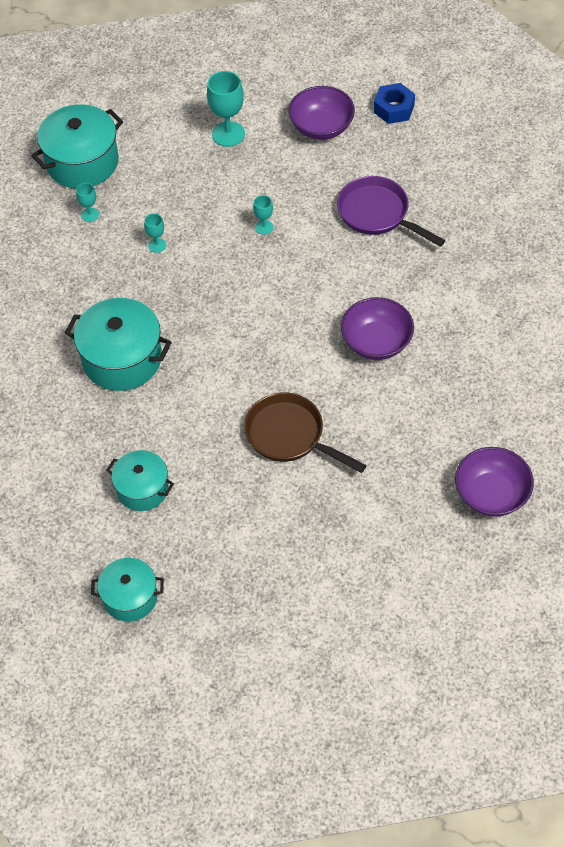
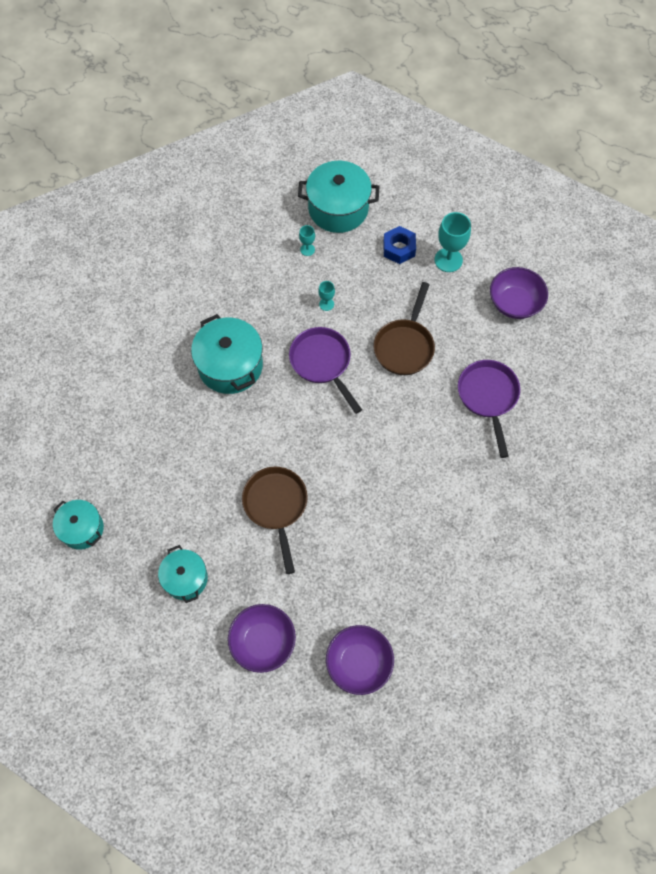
camera: 40 degrees right, 10 degrees up
turquoise pot [106,450,174,511] -> turquoise pot moved to [158,545,208,603]
turquoise goblet [253,195,273,235] -> brown pan [374,282,435,375]
purple bowl [341,297,414,360] -> purple bowl moved to [228,604,296,673]
blue nut [374,83,415,124] -> blue nut moved to [383,226,416,264]
none -> purple pan [289,327,362,414]

